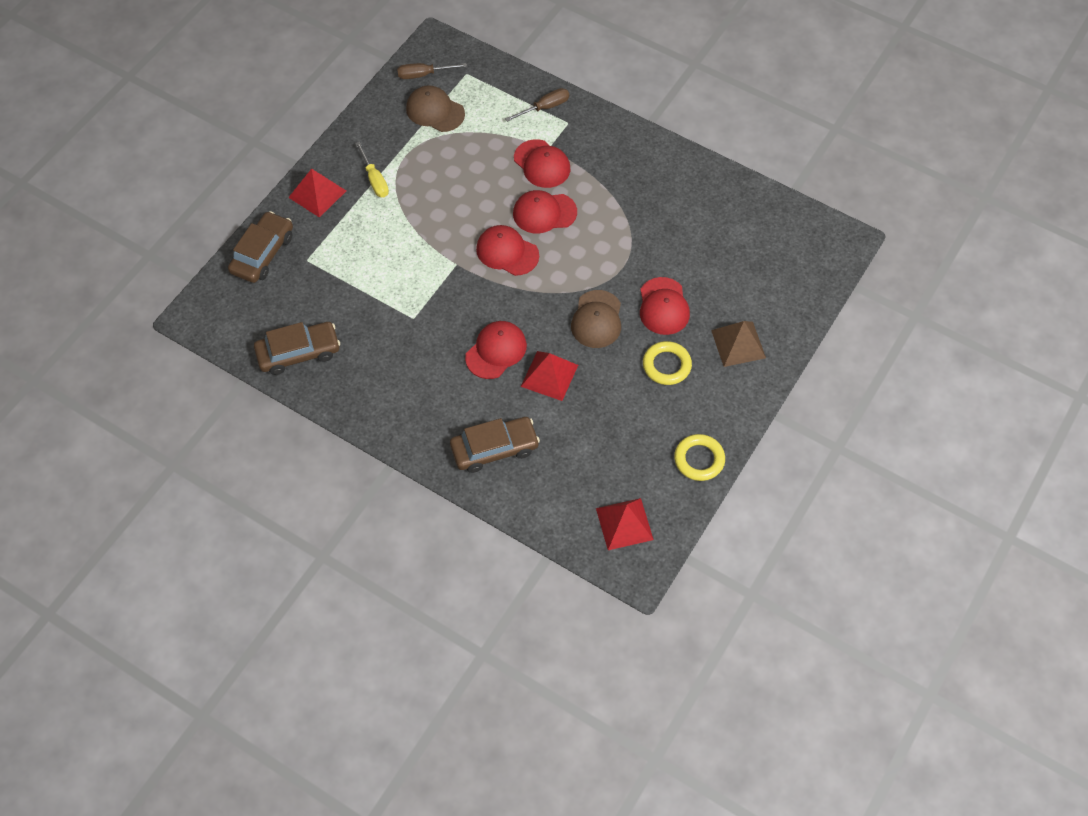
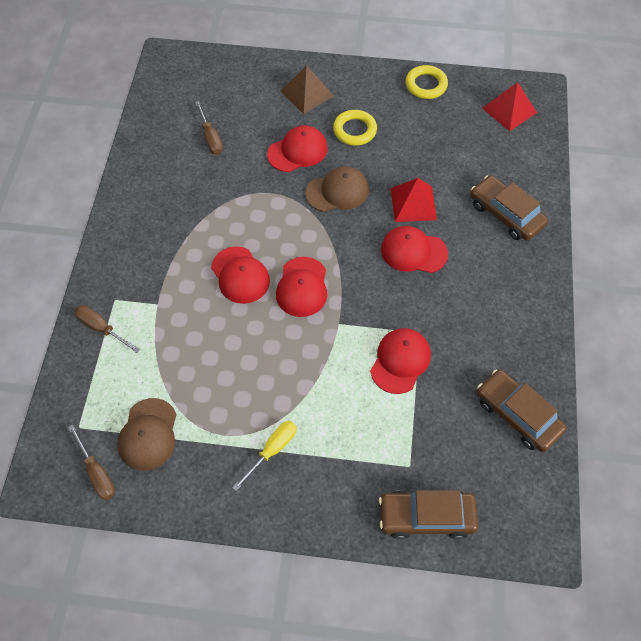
camera: 115 degrees left, 0 degrees up
red pyramid [288,169,346,218] -> none
red cap [514,139,570,188] -> red cap moved to [370,328,431,394]
none -> brown screwdriver [195,101,223,155]

